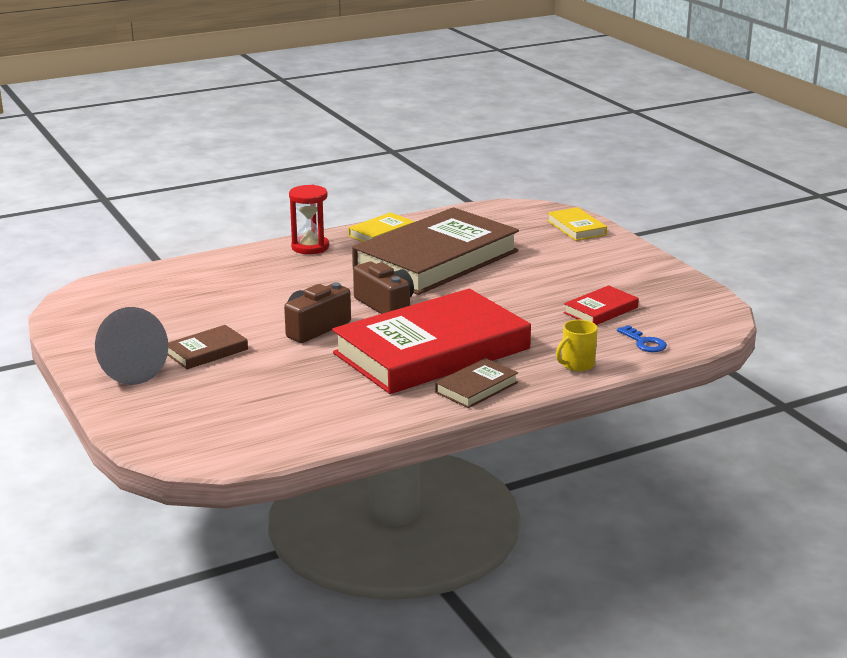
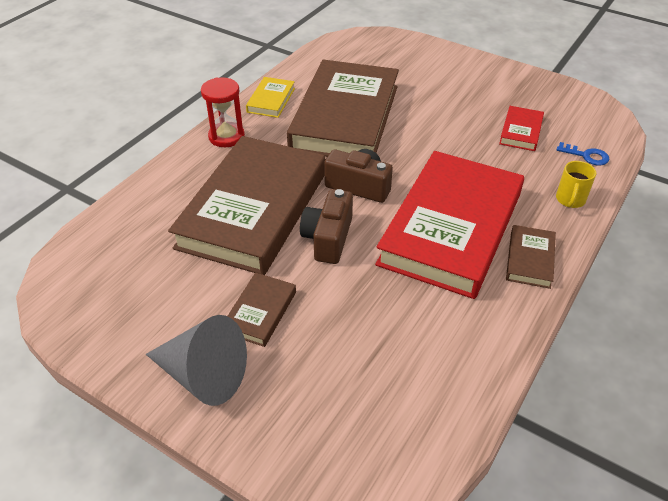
camera: 30 degrees left, 20 degrees up
yellow book [547,207,607,241] -> none
none -> brown book [168,136,325,275]

